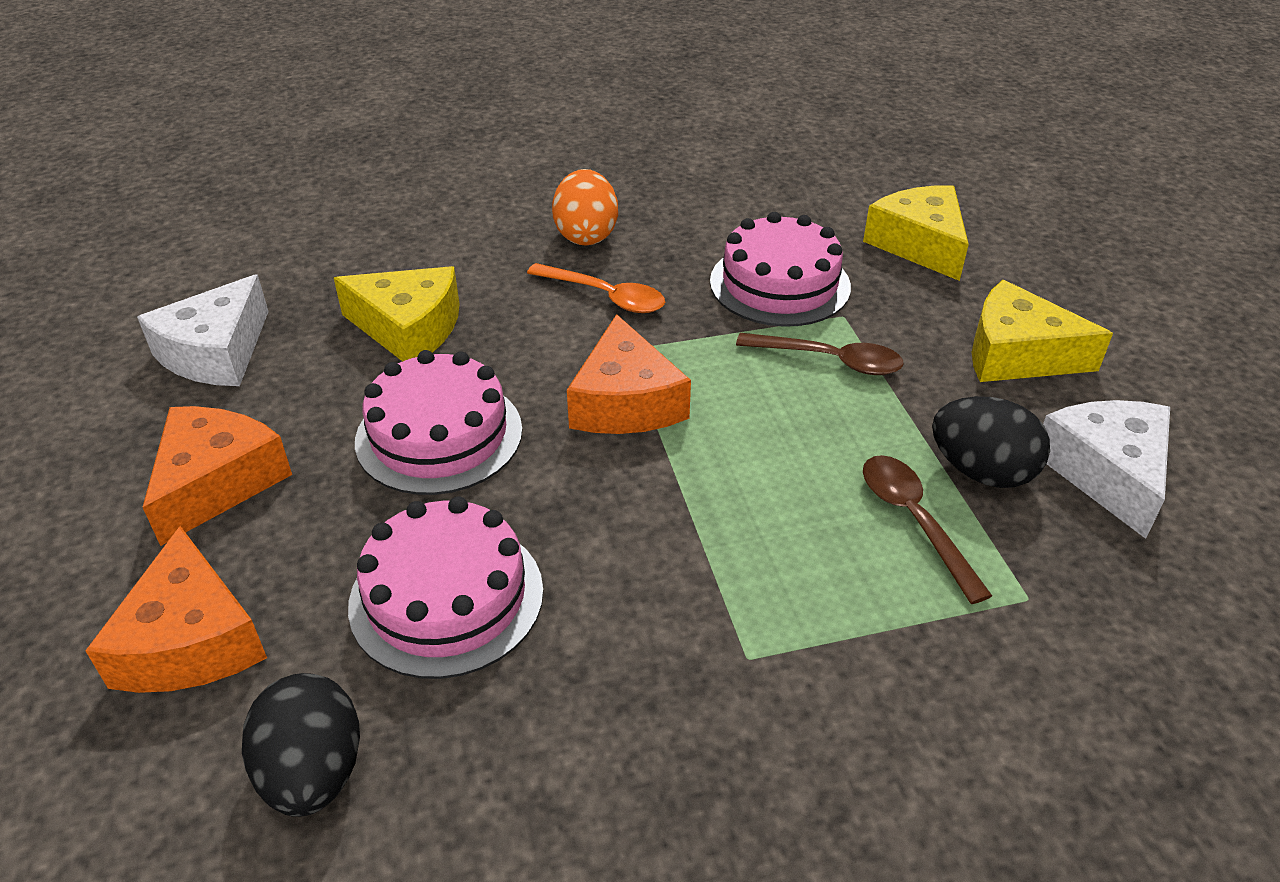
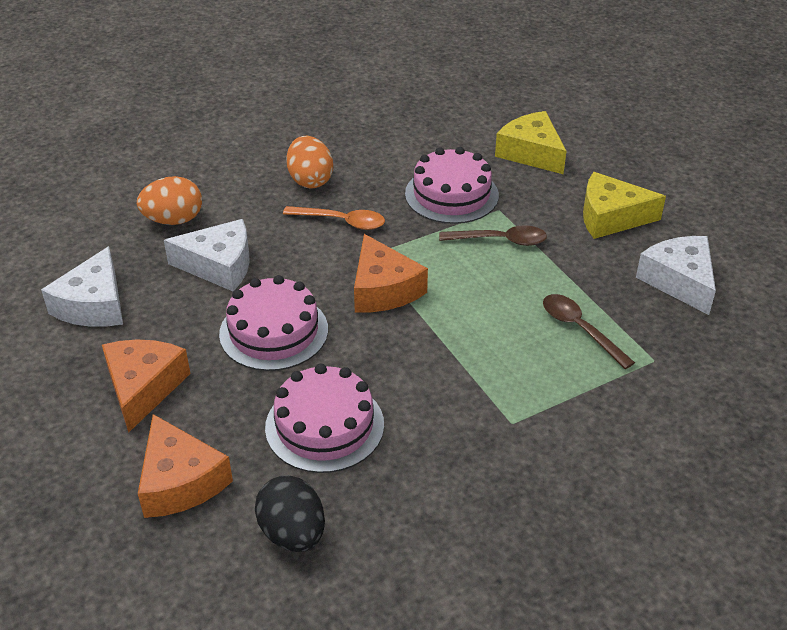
camera: 15 degrees left, 0 degrees up
yellow cheese [334,266,459,361] -> white cheese [164,219,250,291]
black egg [932,396,1050,488] -> none
none -> orange egg [137,176,202,225]

